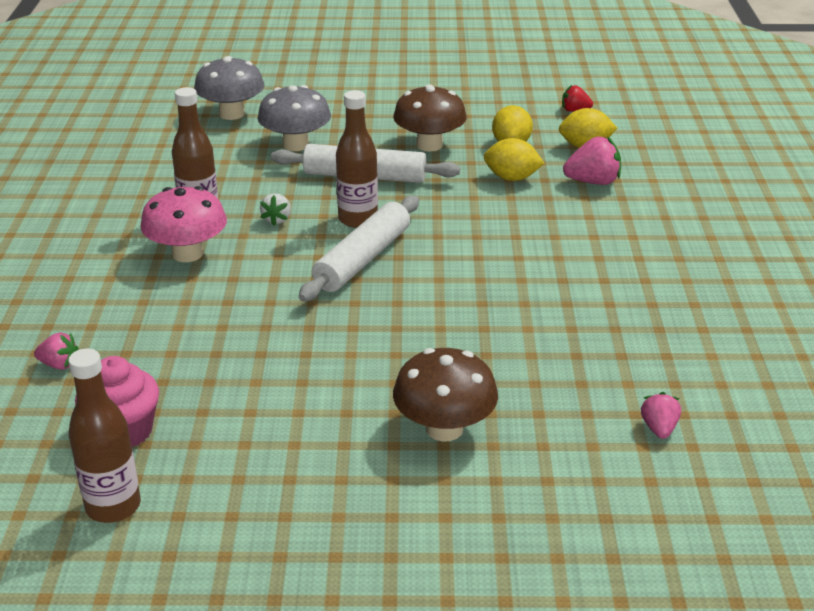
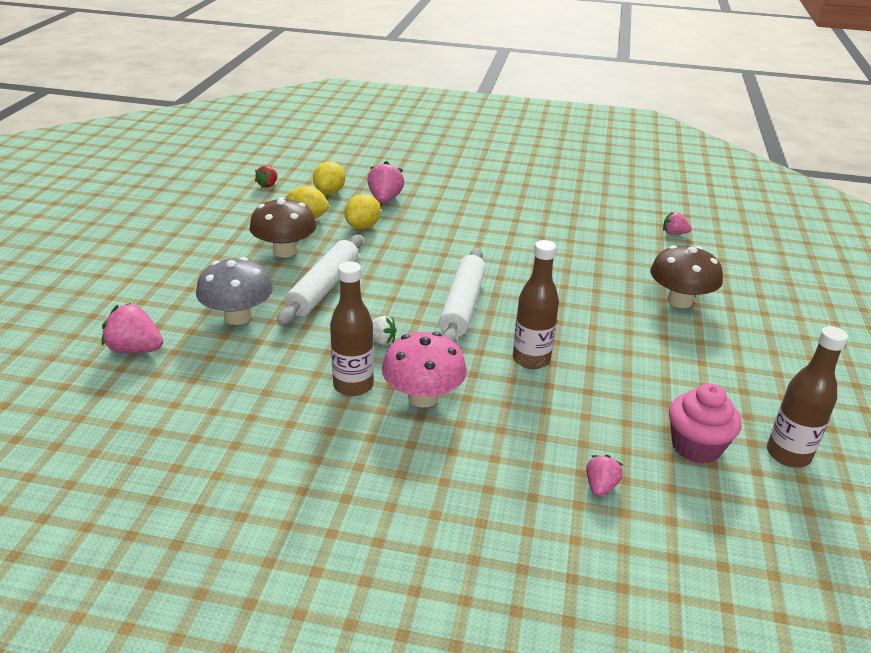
camera: 80 degrees left, 0 degrees up
grey mushroom [194,56,265,120] -> pink strawberry [102,303,163,353]
white rolling pin [299,196,419,302] -> white rolling pin turned 60 degrees clockwise [439,248,486,343]
brown bottle [336,90,378,228] -> brown bottle moved to [513,240,559,369]

